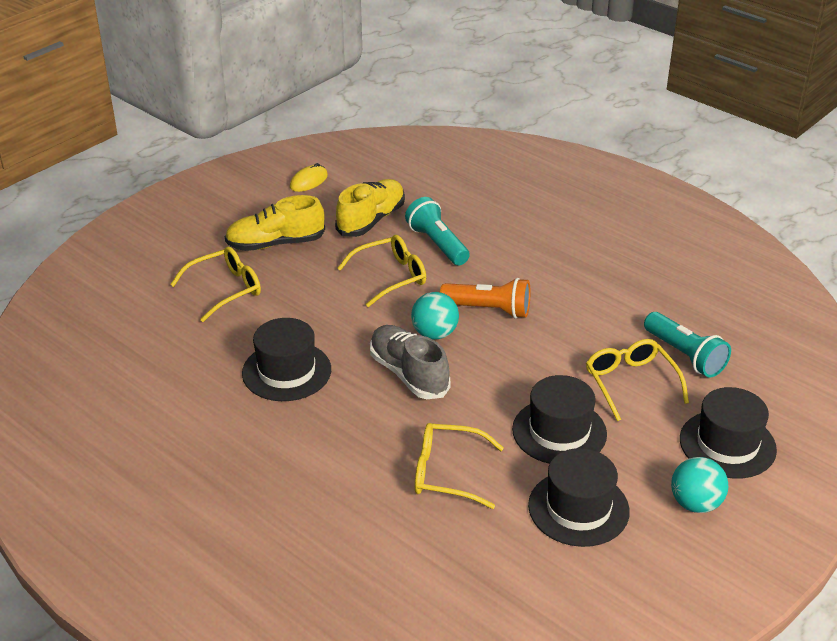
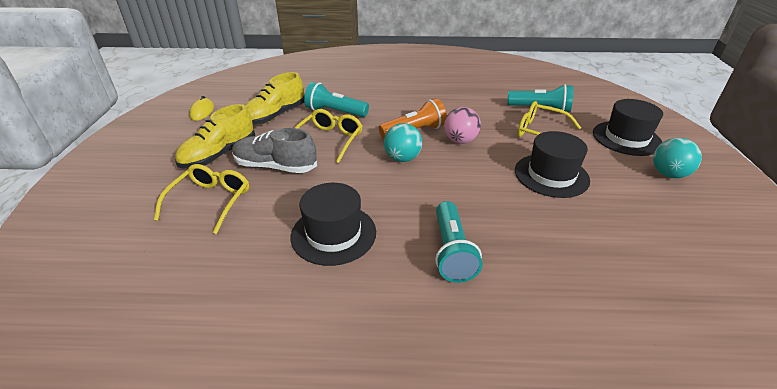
camera: 40 degrees left, 0 degrees up
yellow shoe [335,179,405,237] -> yellow shoe turned 135 degrees counterclockwise [245,72,305,125]
grey shoe [370,325,450,399] -> grey shoe moved to [232,128,317,173]
yellow glasses [415,423,504,509] -> none
black hat [528,448,630,547] -> none
none -> turquoise flashlight [435,201,482,283]
none -> pink ball [444,107,481,144]

